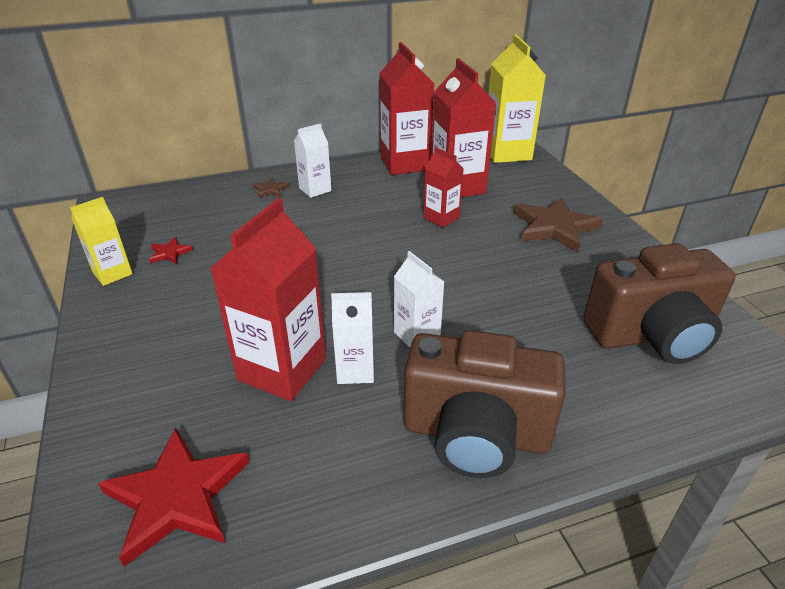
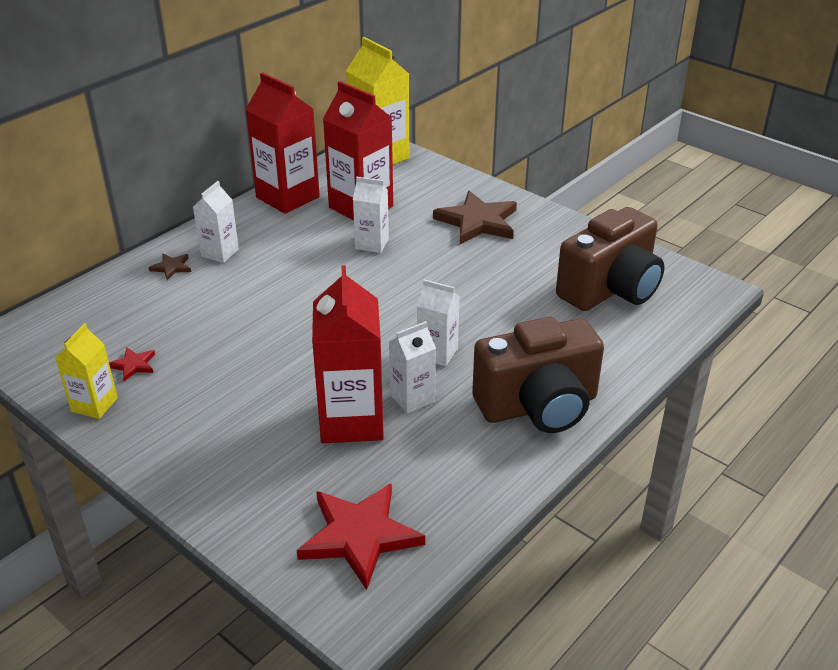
camera: 30 degrees left, 0 degrees up
red carton [423,147,464,228] -> white carton [353,177,389,253]

